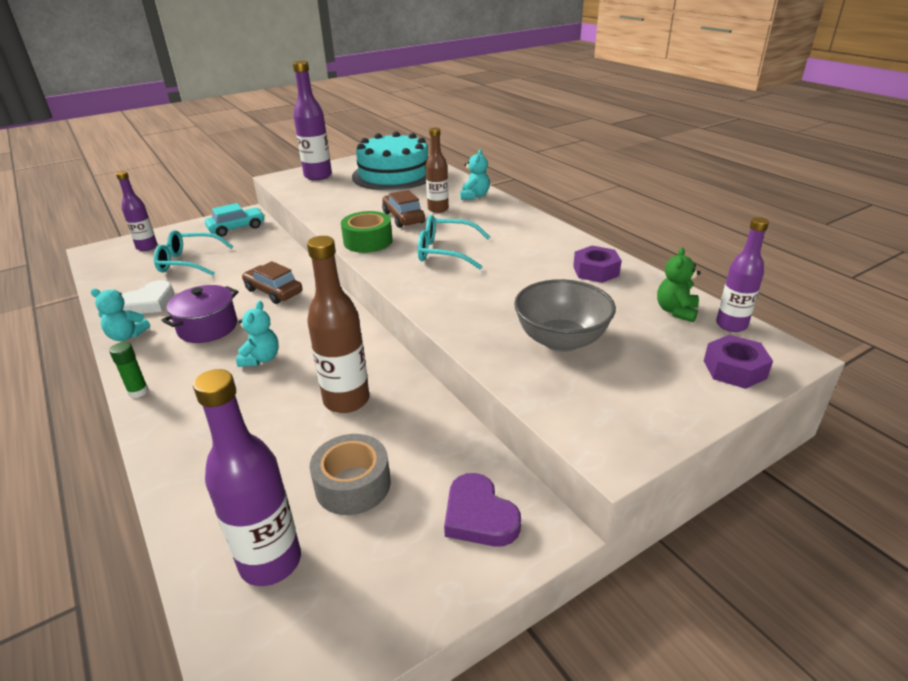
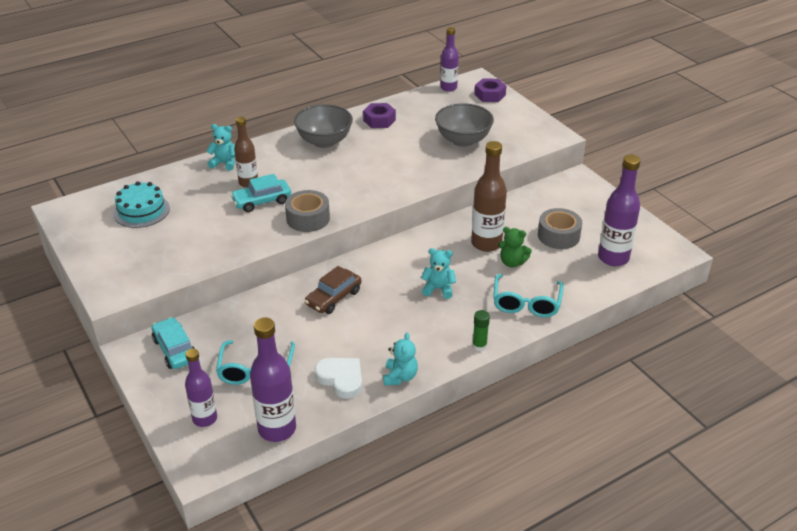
camera: 90 degrees left, 5 degrees up
purple pot [161,285,238,343] -> none
purple bottle [293,61,332,180] -> purple bottle moved to [250,317,296,442]
green tape [341,211,393,253] -> grey tape [285,190,330,232]
turquoise cake [352,132,429,190] -> turquoise cake [113,181,170,228], size x0.59
brown car [382,190,425,228] -> turquoise car [230,174,291,212]
turquoise glasses [418,215,490,269] -> turquoise glasses moved to [493,274,564,317]
purple heart [444,473,521,547] -> none
green teddy bear [657,248,701,322] -> green teddy bear moved to [498,227,532,267]
none -> grey bowl [294,104,353,148]

